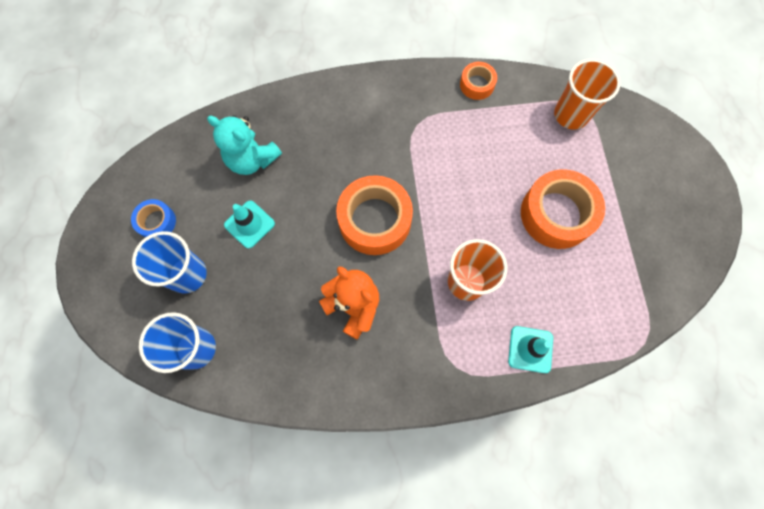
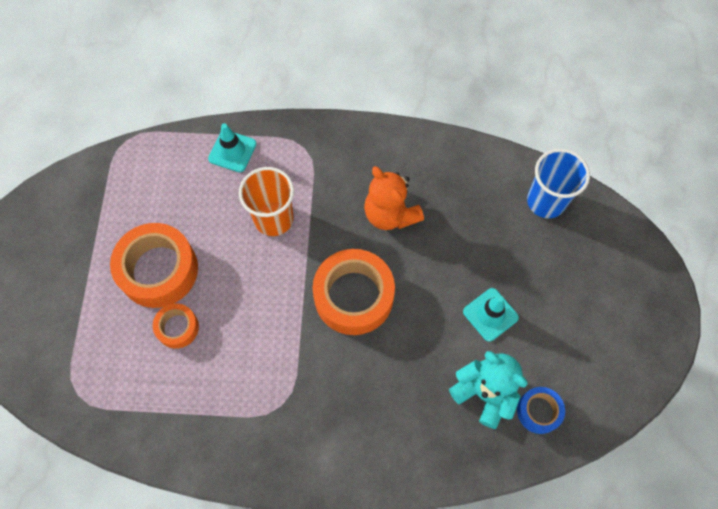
camera: 170 degrees left, 5 degrees down
blue tape [131,199,176,237] -> blue tape moved to [517,387,565,434]
blue cup [132,231,207,294] -> none
orange tape [460,62,497,100] -> orange tape moved to [153,303,199,349]
orange cup [554,59,620,130] -> none

